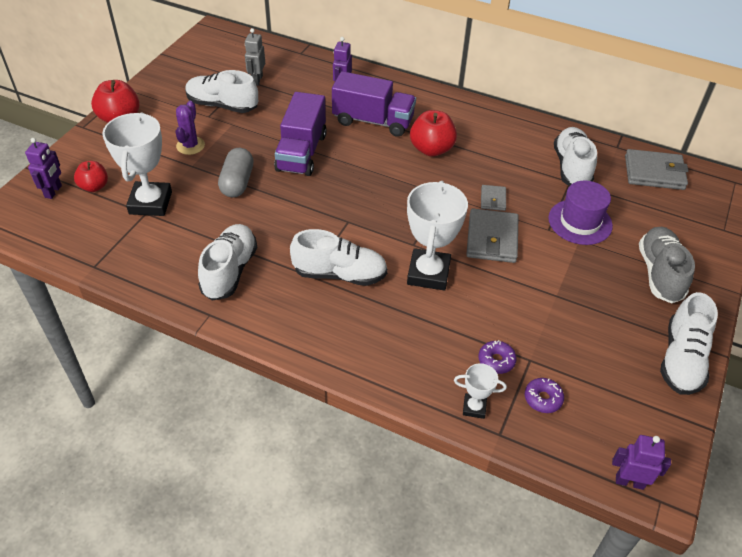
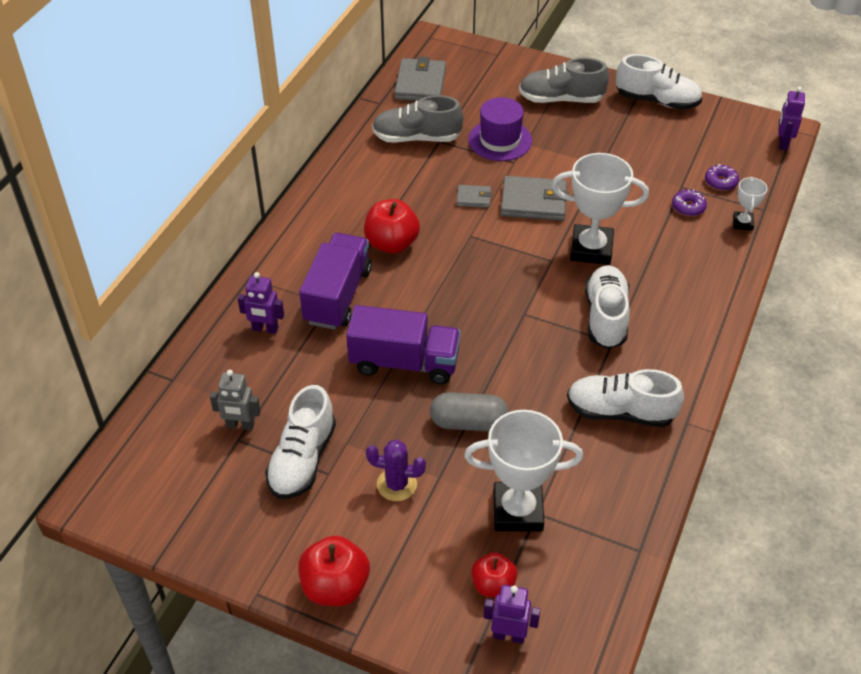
camera: 90 degrees left, 0 degrees up
white shoe [554,127,597,186] -> grey shoe [372,95,463,143]

